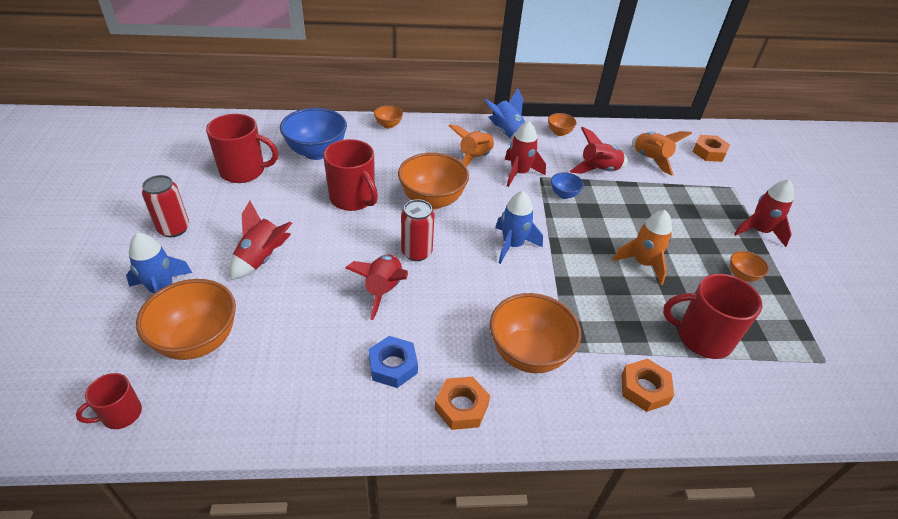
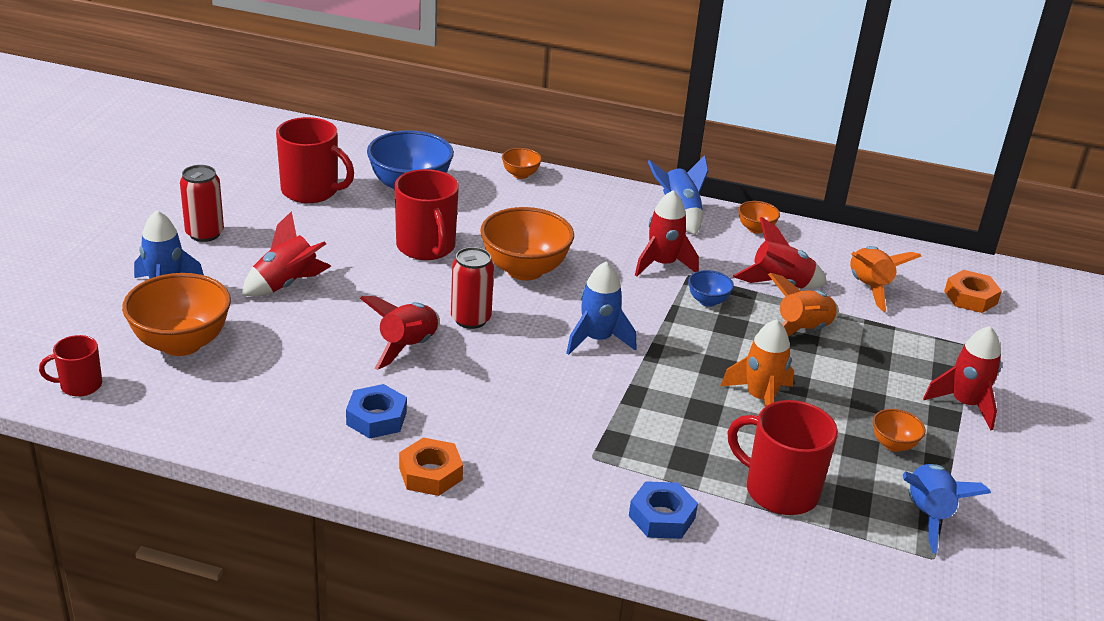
camera: 20 degrees right, 10 degrees down
orange rocket [449,125,494,167] -> orange rocket moved to [768,273,839,337]
orange bowl [490,293,581,373] -> none
orange nut [621,359,674,412] -> blue nut [629,481,698,539]
none -> blue rocket [903,464,991,554]

